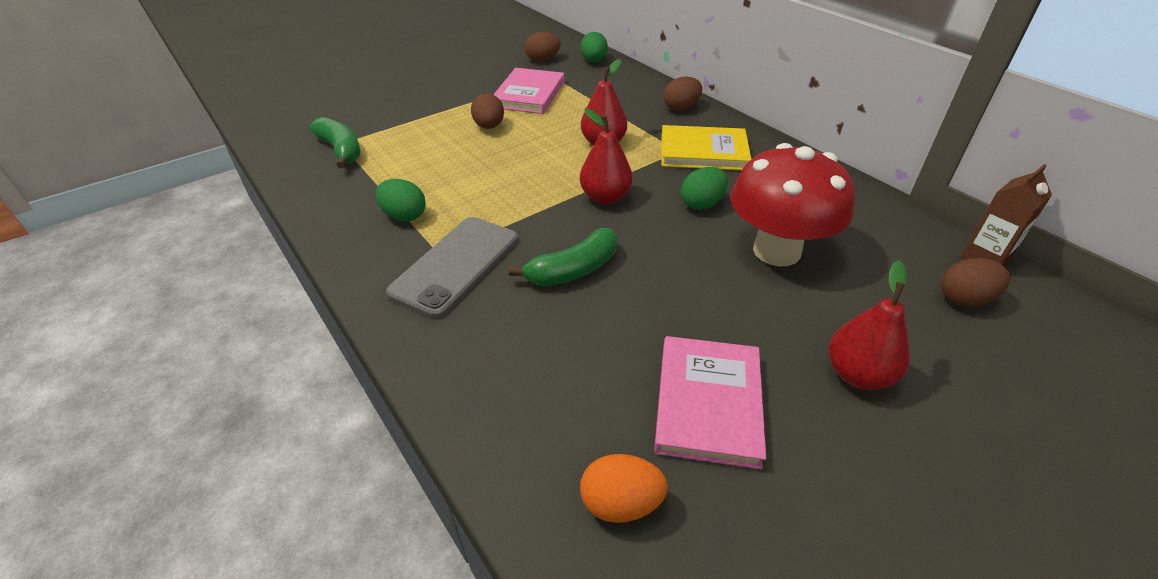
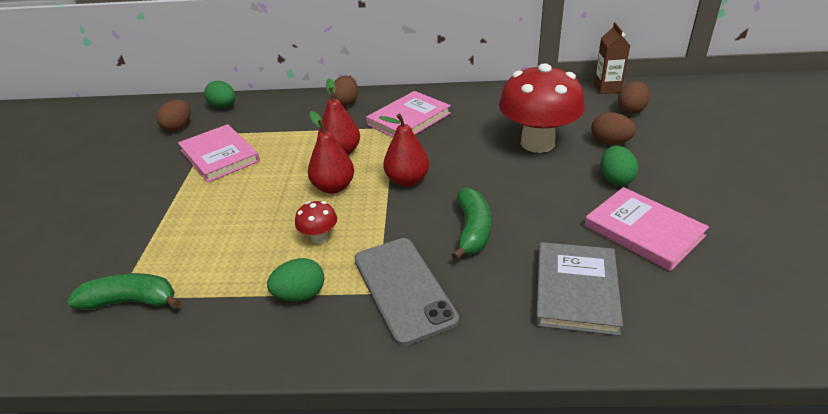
camera: 50 degrees left, 5 degrees down
brown egg [471,93,504,129] -> brown egg moved to [591,112,636,145]
orange egg [580,454,668,523] -> none
yellow book [661,125,751,170] -> pink book [366,91,451,137]
green egg [681,167,728,210] -> green egg moved to [600,146,638,186]
red pear [829,260,910,390] -> red pear moved to [308,111,354,194]
none -> red mushroom [295,201,337,244]
none -> grey book [536,242,623,336]

